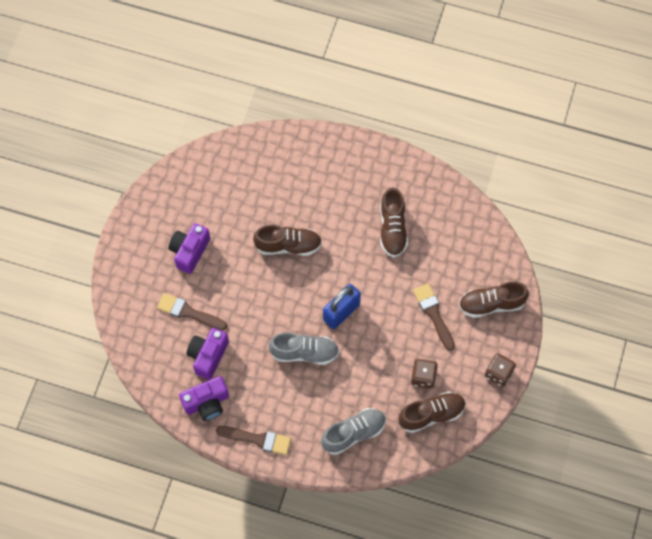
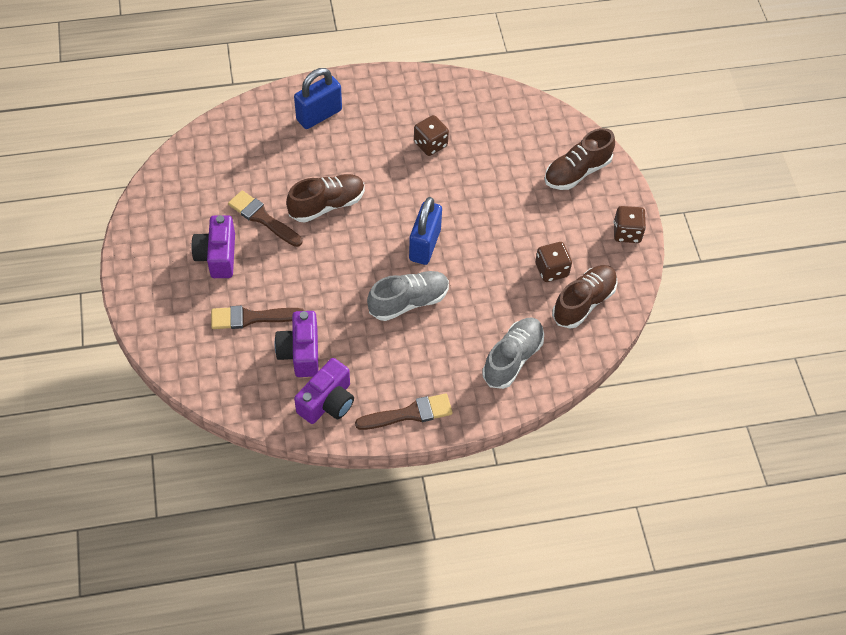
camera: 30 degrees left, 10 degrees down
brown shoe [380,187,408,257] -> brown dice [414,115,449,156]
brown brush [413,283,455,351] -> brown brush moved to [228,190,302,247]
none -> blue padlock [294,68,342,129]

